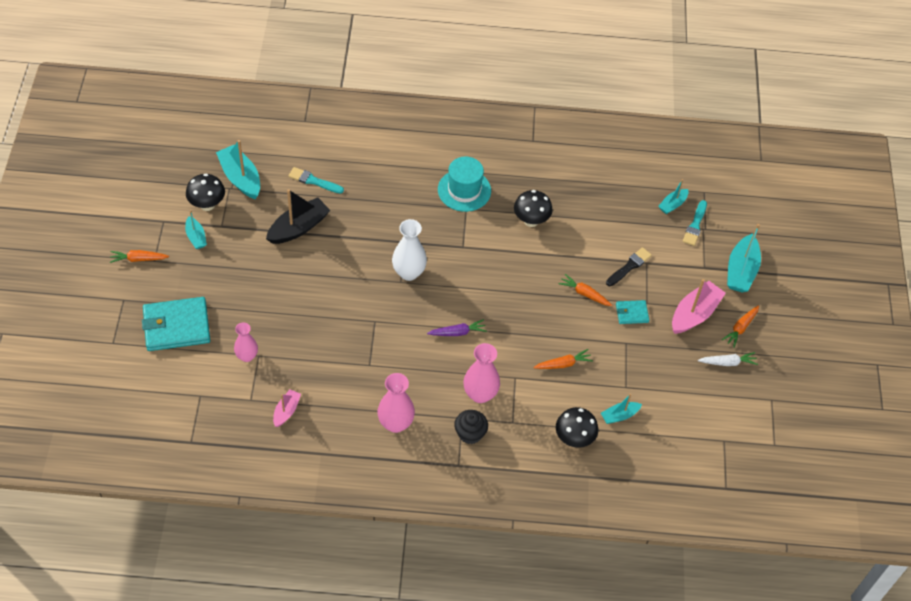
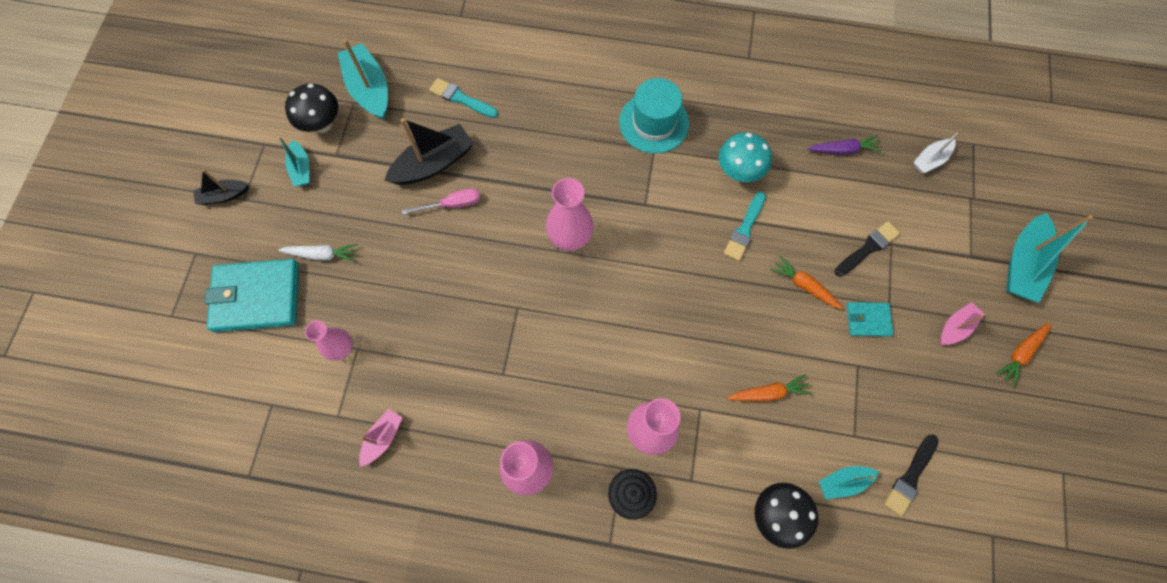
camera: 10 degrees right, 15 degrees up
orange carrot [110,250,169,263] -> black boat [193,169,248,205]
white vase [392,219,427,281] -> pink vase [546,178,593,251]
purple carrot [427,319,487,336] -> purple carrot moved to [807,135,882,155]
black mushroom [514,190,553,227] -> turquoise mushroom [719,132,772,182]
turquoise boat [658,179,688,214] -> white boat [913,129,962,173]
pink boat [672,279,726,334] -> pink boat [940,302,985,345], size x0.56
turquoise brush [683,200,707,246] -> turquoise brush moved to [724,192,766,261]
white carrot [698,352,758,366] -> white carrot moved to [278,244,358,262]
none -> pink screwdriver [402,188,480,215]
none -> black brush [884,435,938,516]

